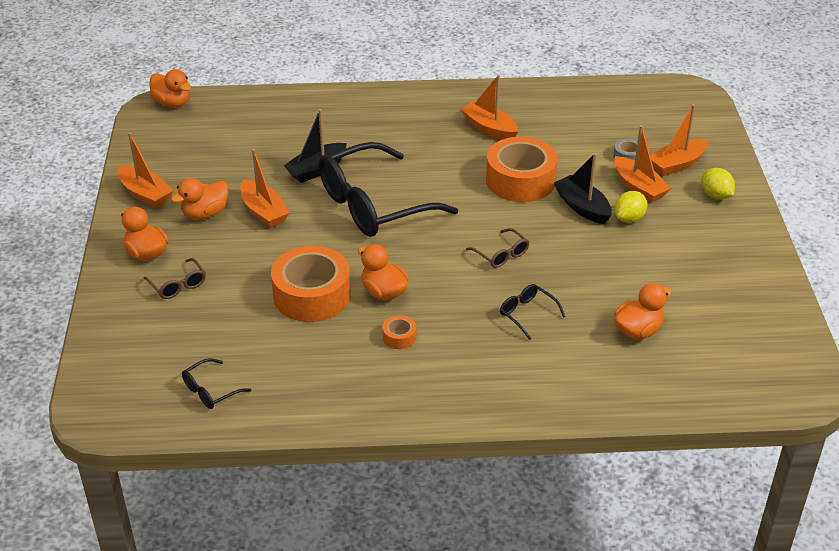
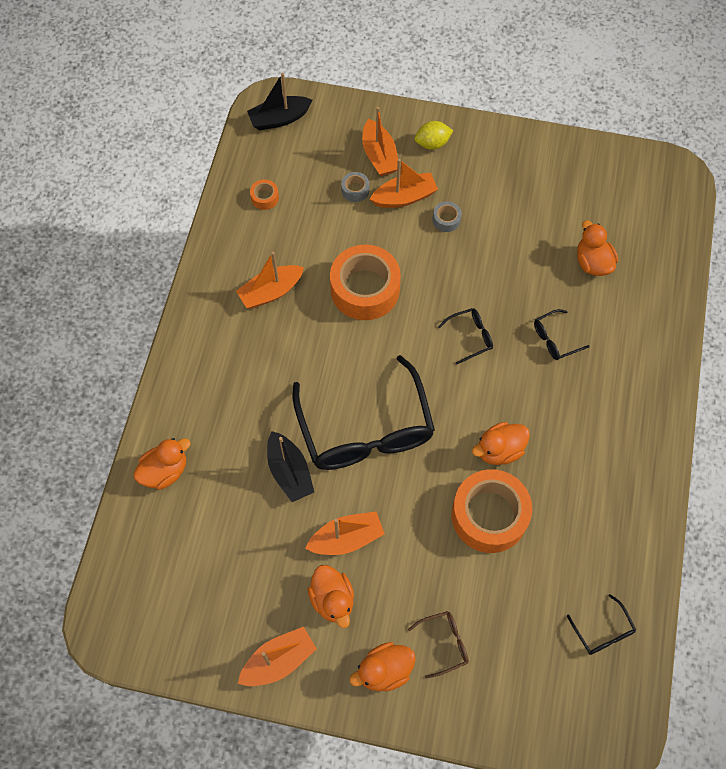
camera: 75 degrees left, 25 degrees up
orange duck [149,69,191,107] -> orange duck moved to [133,438,191,490]
orange tape [382,315,416,349] -> orange tape moved to [250,179,279,210]
brown glasses [466,228,529,268] -> black glasses [438,308,493,365]
black boat [554,153,612,224] -> black boat moved to [247,73,313,130]
yellow lemon [614,191,648,223] -> grey tape [433,201,462,232]

